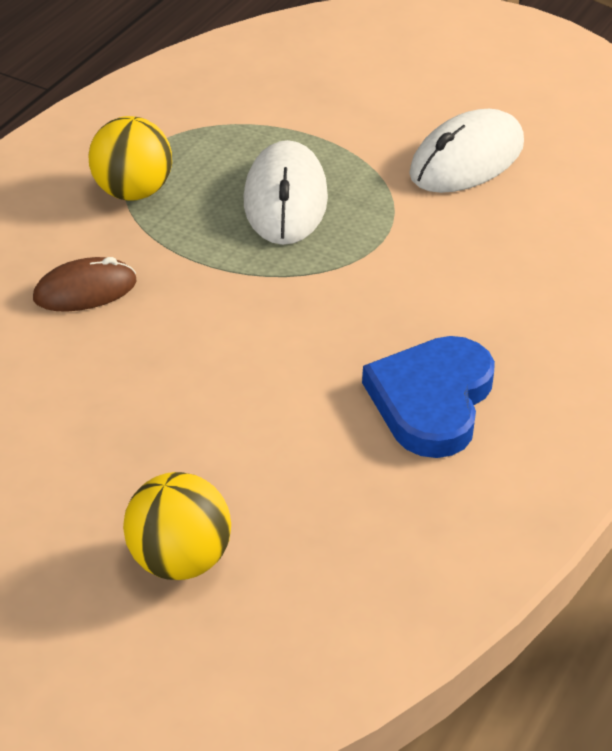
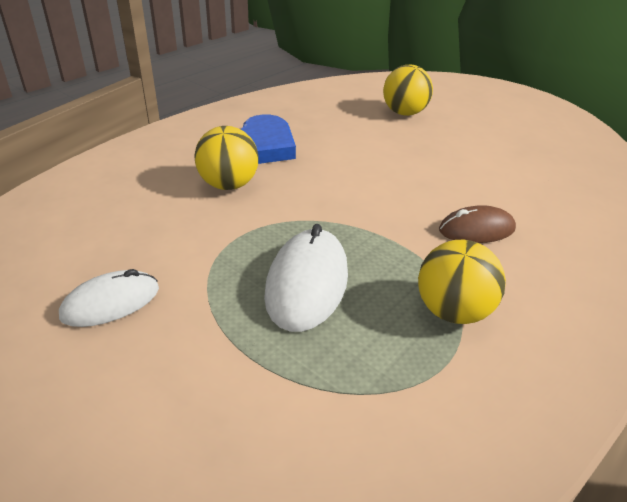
camera: 170 degrees left, 5 degrees down
white mouse [409,109,524,193] -> white mouse [59,269,159,327], size x0.65
none -> yellow ball [195,126,259,190]

